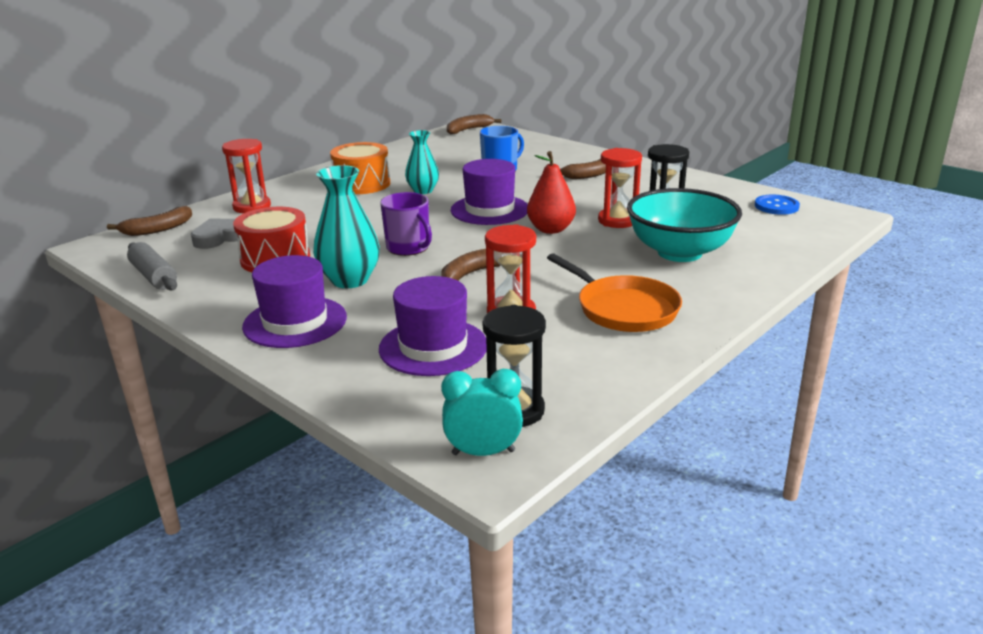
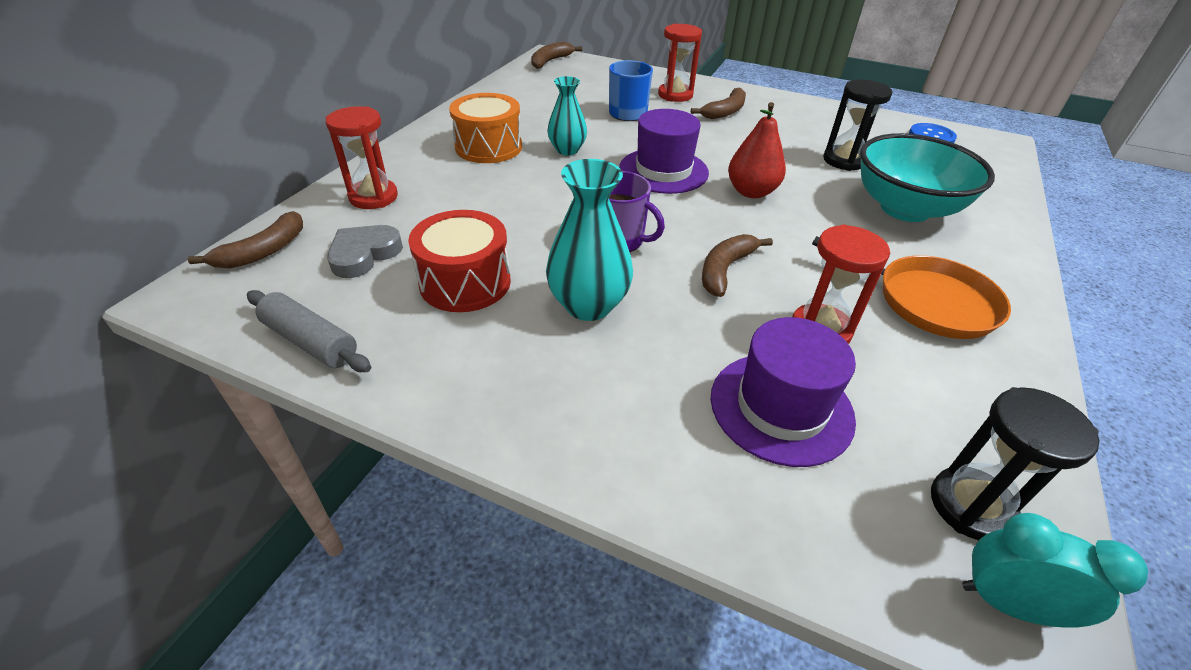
camera: 20 degrees left, 15 degrees up
purple hat [242,255,347,348] -> none
turquoise clock [441,369,523,456] -> turquoise clock turned 45 degrees clockwise [962,513,1148,628]
red hourglass [598,148,642,228] -> red hourglass moved to [658,24,702,102]

